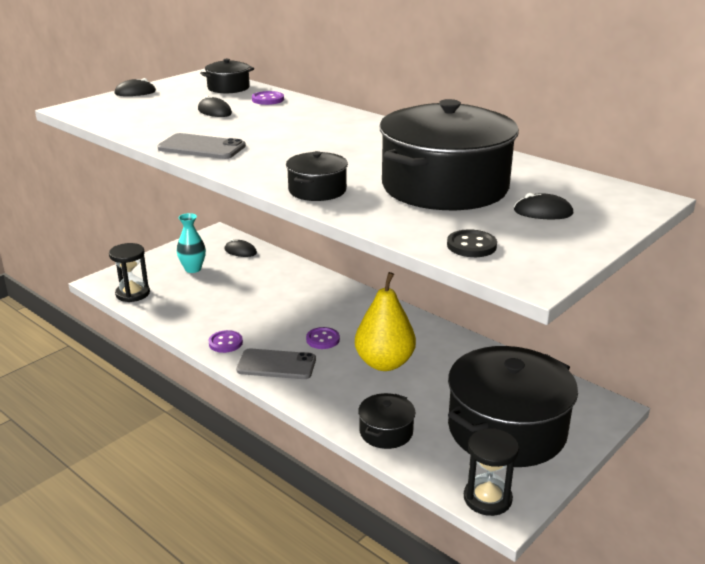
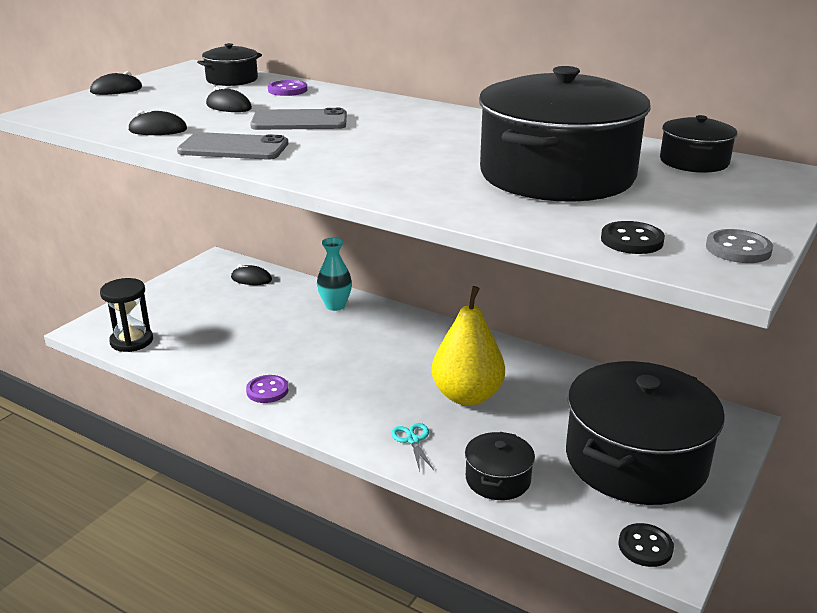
camera: 10 degrees left, 0 degrees up
turquoise vase [177,213,206,273] -> turquoise vase moved to [317,238,352,311]
grey phone [236,348,316,379] -> grey phone moved to [250,108,347,130]
black pot [286,151,348,201] -> black pot moved to [660,115,737,173]
purple button [306,327,340,349] -> none
black hourglass [464,428,519,516] -> black button [619,523,674,567]
black mouse [514,193,573,220] -> black mouse moved to [128,110,187,135]
none -> turquoise scissors [391,423,434,472]
none -> grey button [706,229,773,263]

